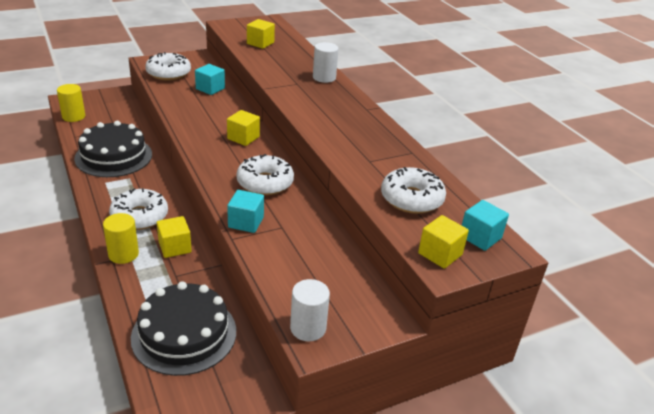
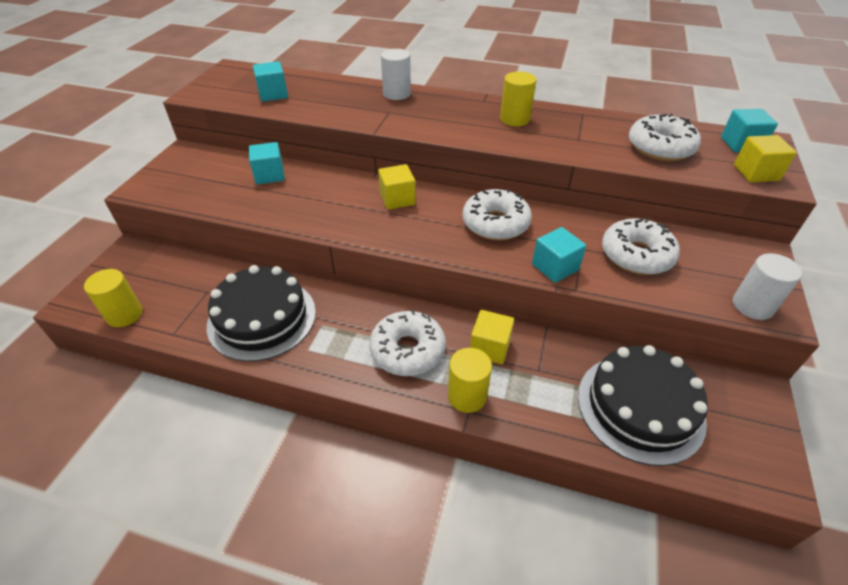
camera: 45 degrees left, 10 degrees up
white donut [145,52,191,81] -> white donut moved to [602,218,680,275]
yellow cube [247,19,275,49] -> turquoise cube [253,61,288,101]
none -> yellow cylinder [500,72,536,126]

